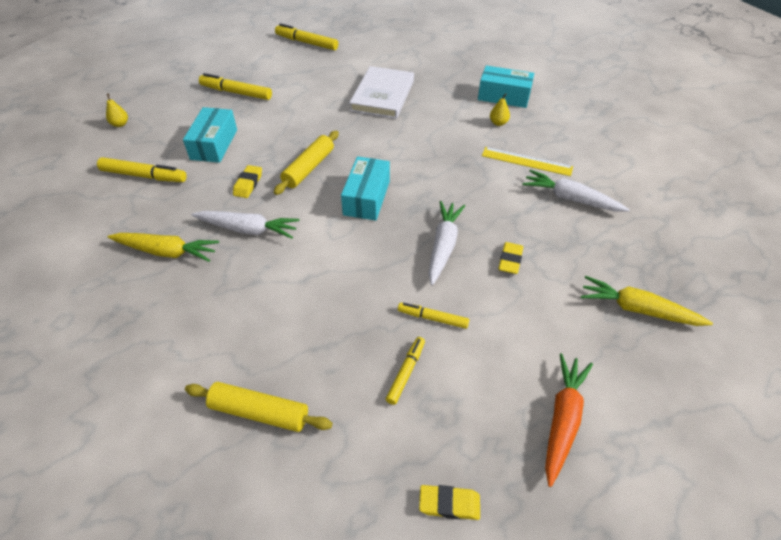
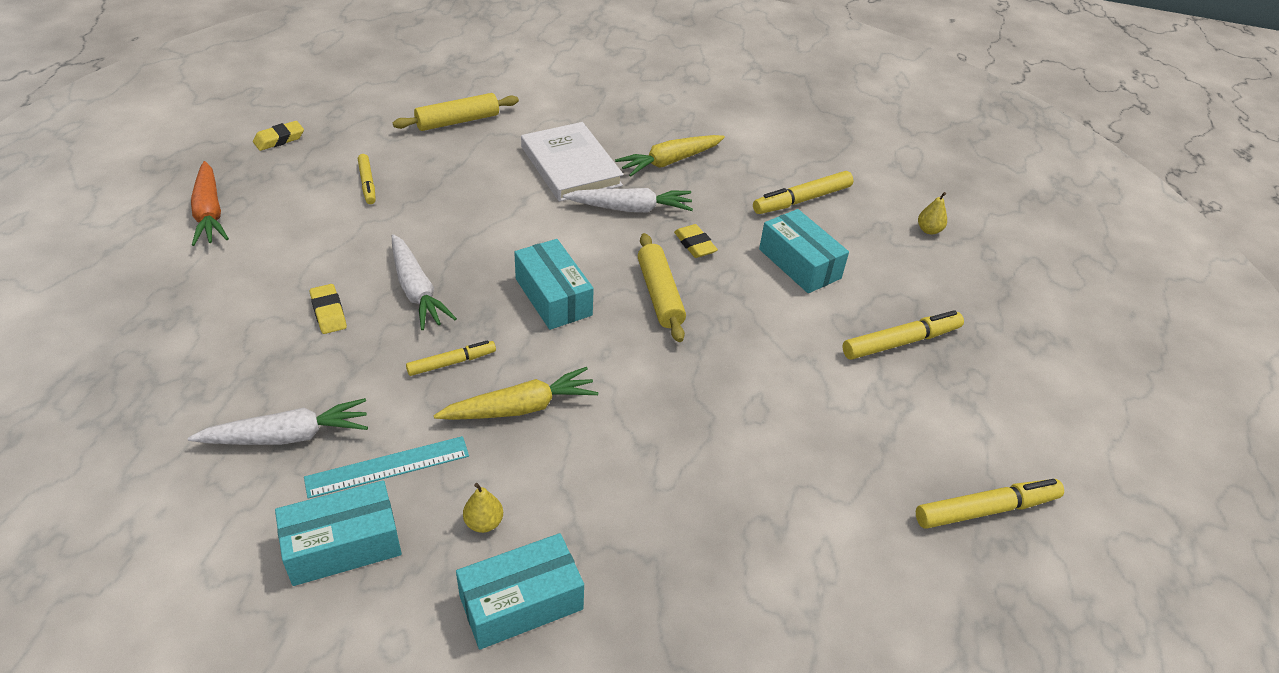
camera: 135 degrees right, 5 degrees down
white carrot [191,211,300,239] -> white carrot turned 150 degrees counterclockwise [563,188,693,213]
white book [349,66,414,119] -> white book moved to [521,122,624,202]
yellow marker [398,303,469,329] -> yellow marker moved to [406,340,496,376]
yellow ruler [482,147,573,176] -> turquoise ruler [304,436,469,499]
yellow carrot [581,276,713,326] -> yellow carrot moved to [434,367,598,420]
none -> turquoise box [275,480,402,586]

